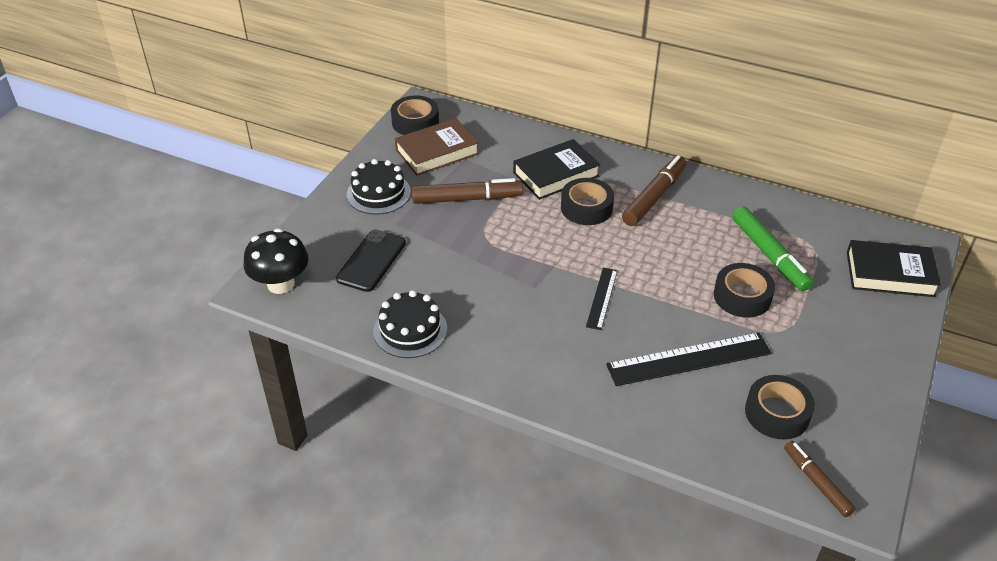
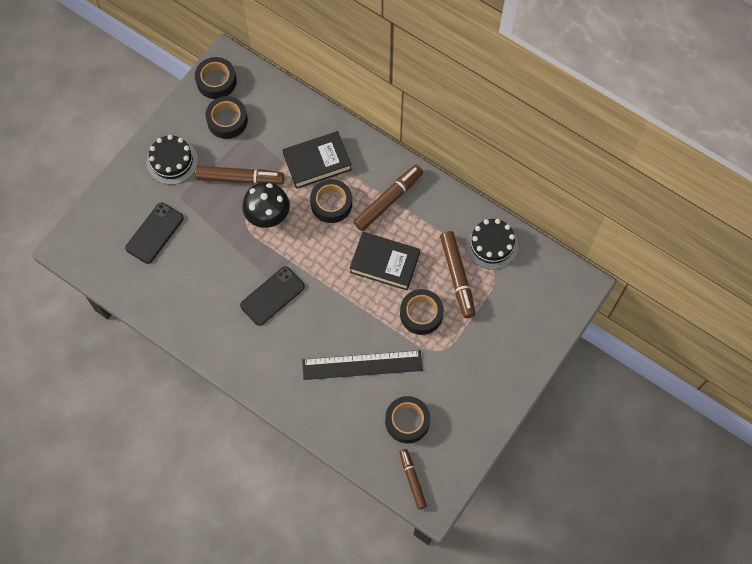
camera: 10 degrees right, 25 degrees up
black mushroom [244,228,309,294] -> black mushroom moved to [242,182,290,228]
black cake [373,290,447,358] -> black cake moved to [466,219,518,269]
brown book [395,118,479,176] -> black tape [205,96,248,139]
black ruler [586,268,618,330] -> none
green marker [733,207,813,291] -> brown marker [440,231,476,318]
black book [847,240,941,297] -> black book moved to [350,232,420,290]
none -> black phone [240,266,305,326]

